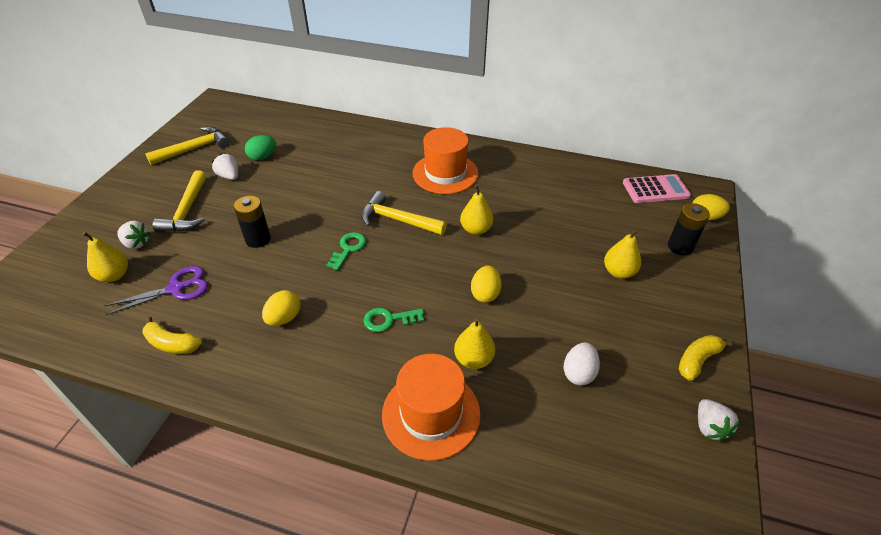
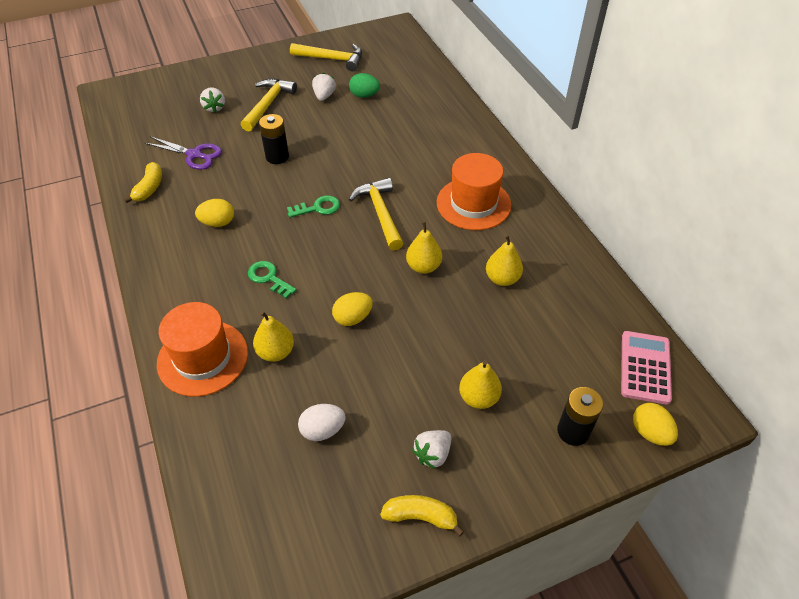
camera: 50 degrees right, 5 degrees up
yellow pear [82,232,128,282] -> yellow pear moved to [486,235,523,286]
yellow banana [142,317,202,354] -> yellow banana turned 150 degrees counterclockwise [124,162,162,203]
yellow hammer [153,170,206,232] -> yellow hammer turned 150 degrees clockwise [241,79,297,132]
pink calculator [623,174,691,203] -> pink calculator turned 120 degrees counterclockwise [621,331,672,405]
white strawberry [698,399,740,442] -> white strawberry moved to [412,430,451,469]

